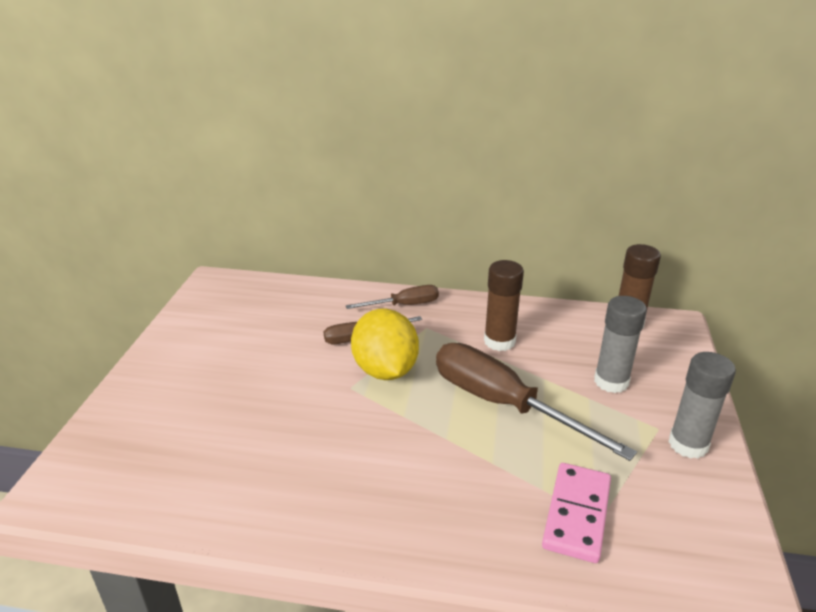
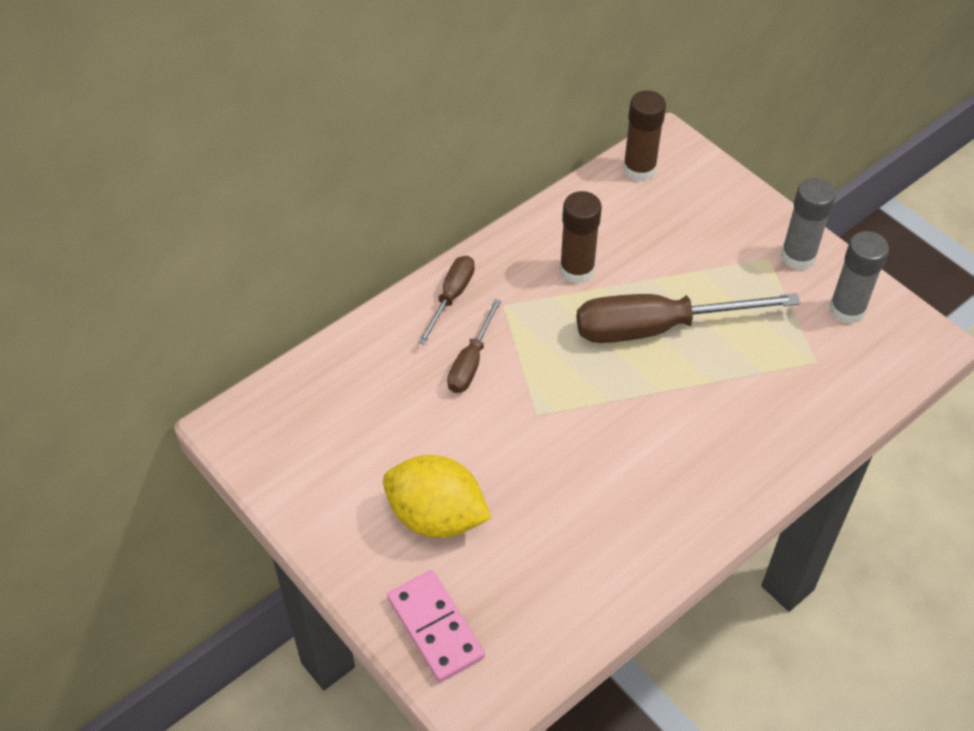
camera: 50 degrees left, 20 degrees up
yellow lemon [351,308,419,380] -> yellow lemon moved to [383,455,491,538]
pink domino [542,463,611,563] -> pink domino moved to [387,570,485,682]
grey glue stick [594,296,647,393] -> grey glue stick moved to [829,231,889,324]

